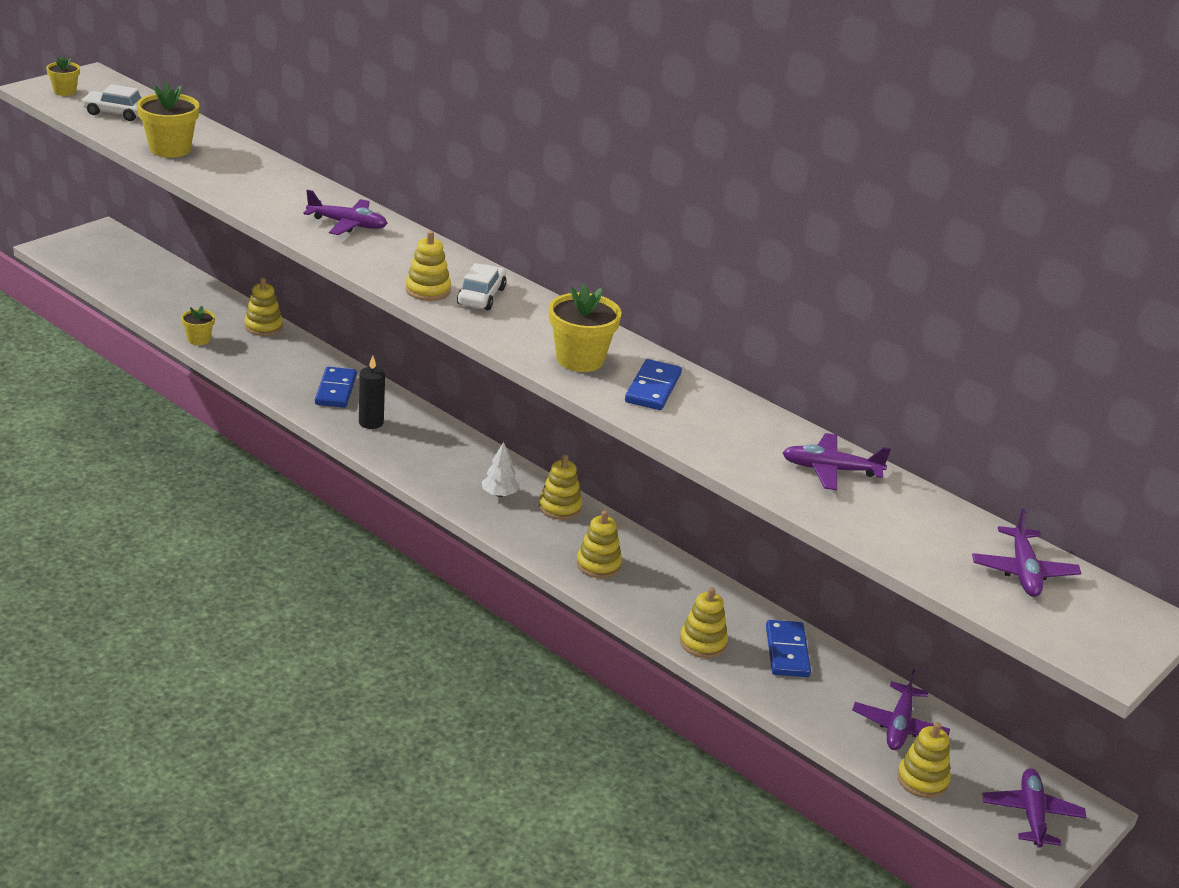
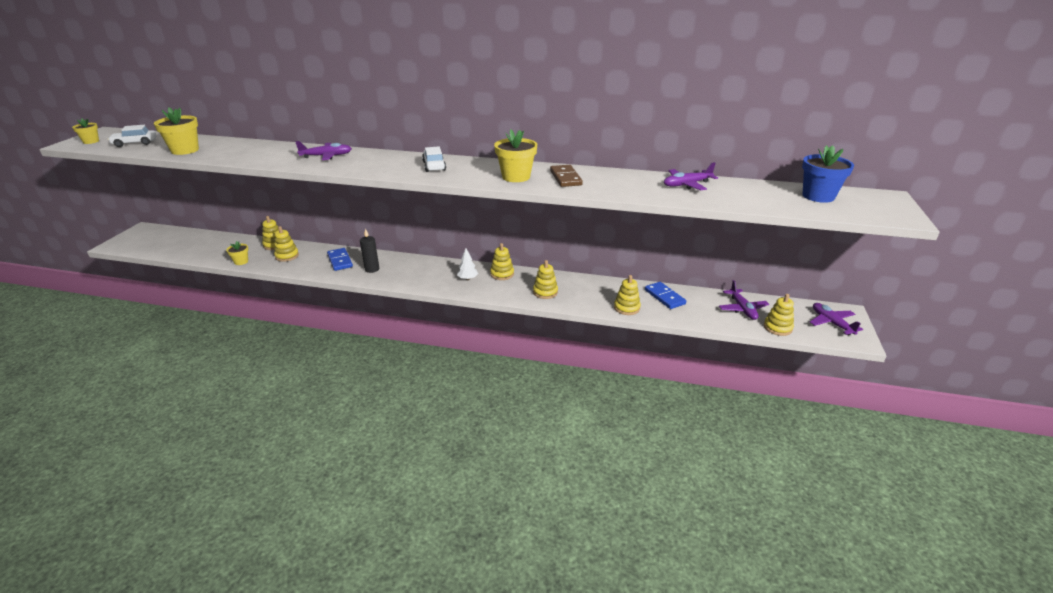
camera: 25 degrees left, 0 degrees up
yellow stacking toy [406,231,451,301] -> yellow stacking toy moved to [274,226,299,262]
blue domino [625,359,682,410] -> brown domino [550,165,583,187]
purple plane [972,509,1081,597] -> blue flower pot [802,145,854,203]

